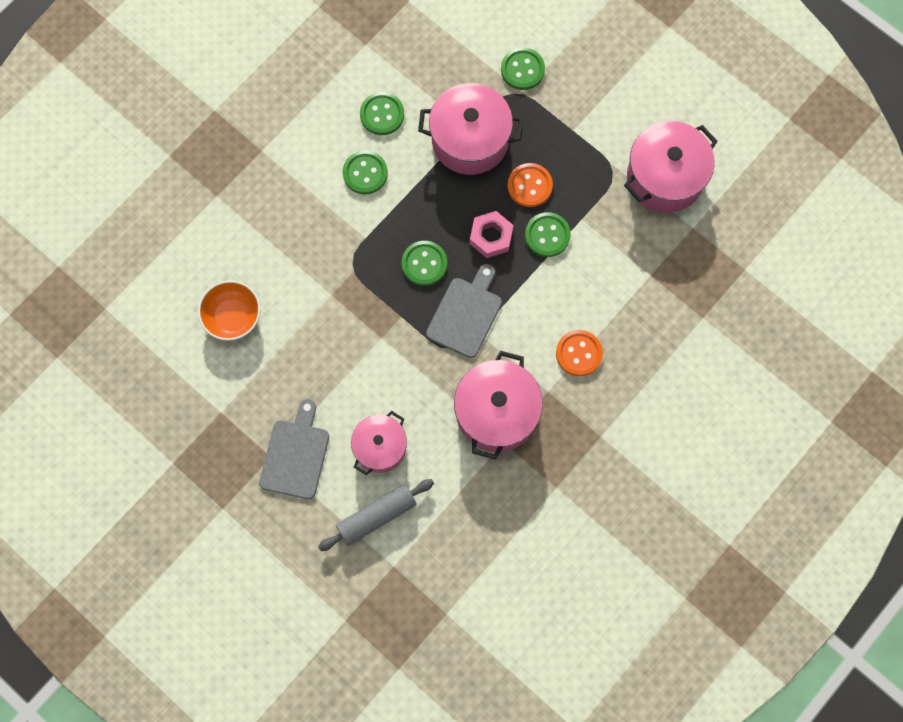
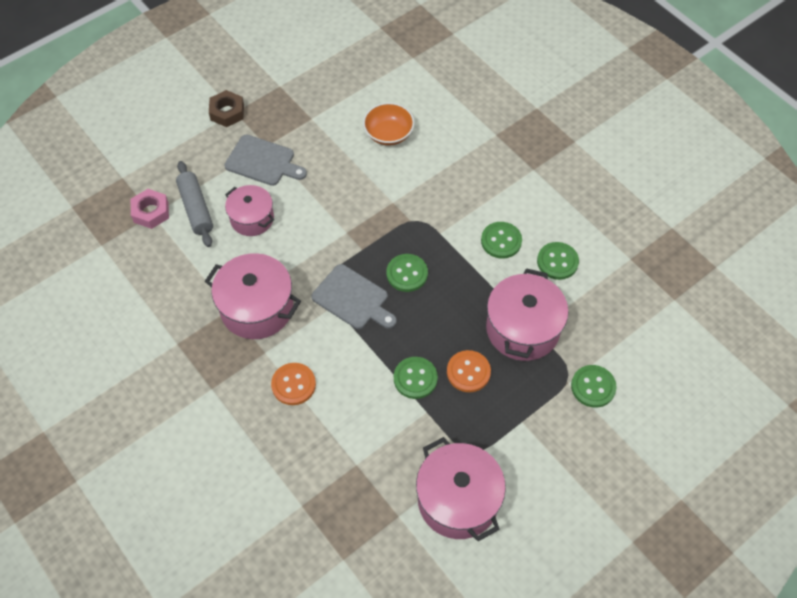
camera: 100 degrees right, 15 degrees down
pink nut [470,211,513,258] -> pink nut moved to [131,189,169,229]
none -> brown nut [209,90,244,127]

